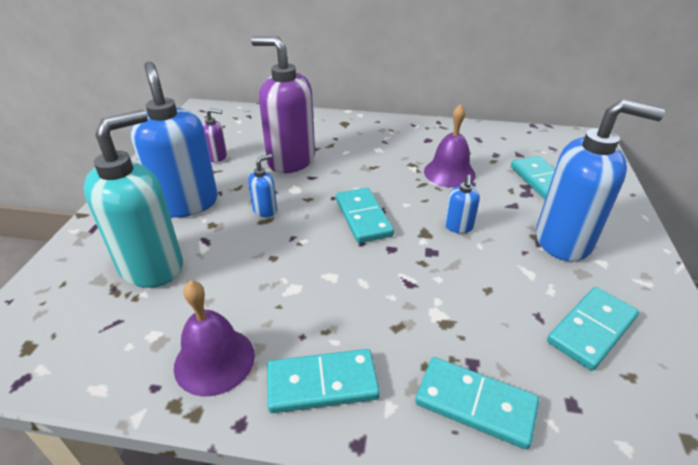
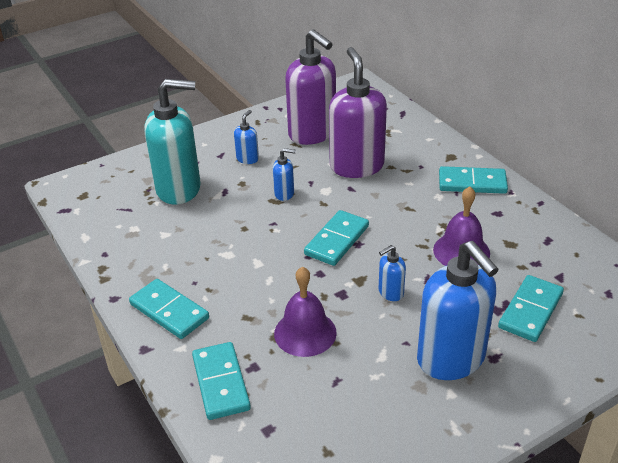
camera: 50 degrees right, 0 degrees up
blue soap dispenser [131,61,218,218] -> blue soap dispenser [234,110,259,164], size x0.44
purple bell [174,280,255,396] -> purple bell moved to [274,266,337,357]
purple soap dispenser [203,109,227,162] -> purple soap dispenser [285,29,336,145], size x2.29
turquoise domino [547,287,639,371] -> turquoise domino moved to [439,166,508,194]

